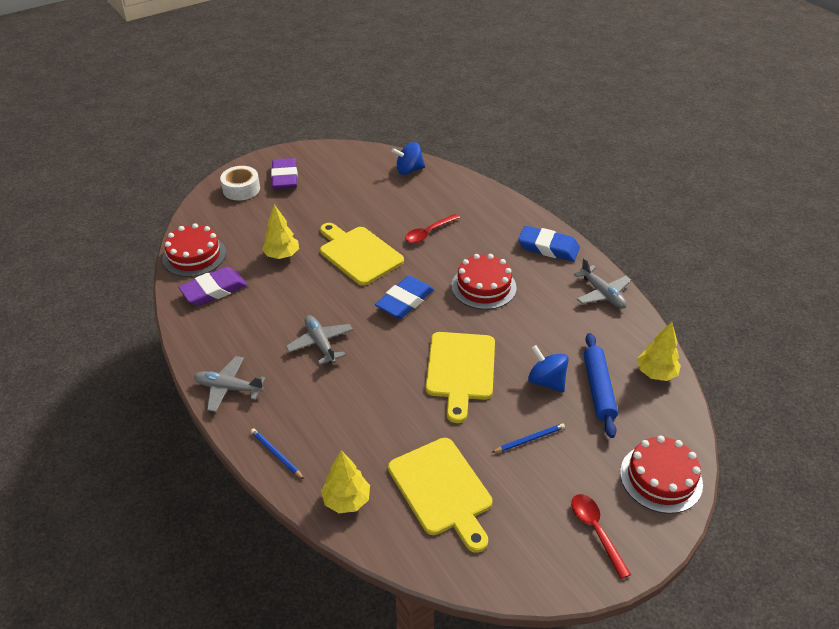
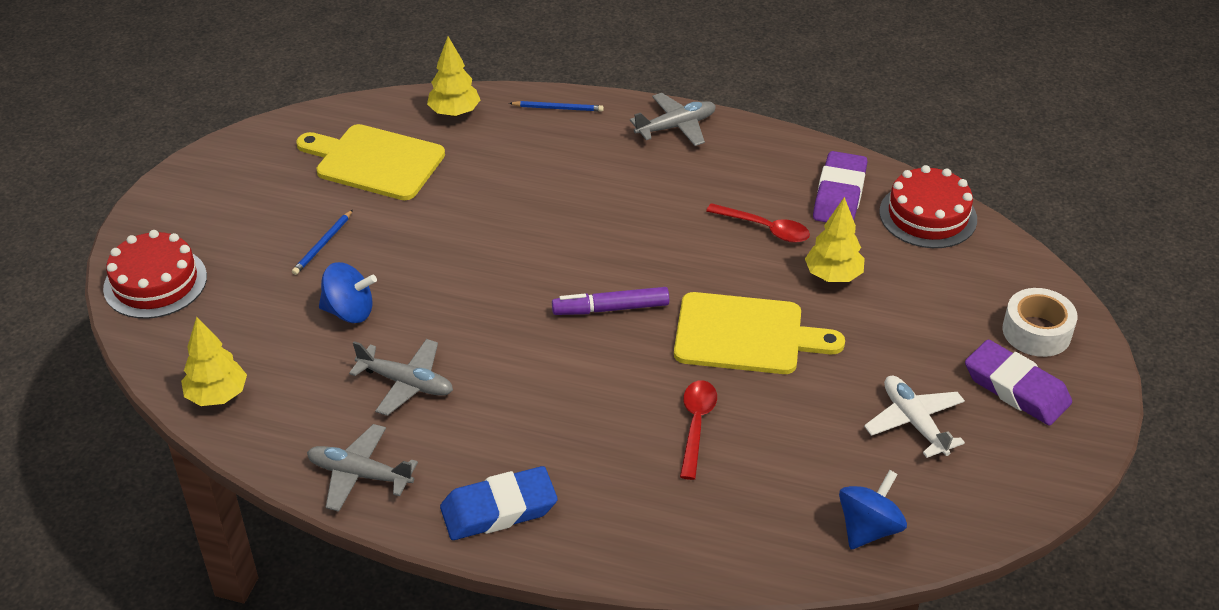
camera: 140 degrees right, 0 degrees up
grey plane [286,315,353,365] -> grey plane moved to [349,339,453,416]
blue eraser [375,276,434,319] -> purple marker [552,287,669,315]
yellow cutting board [426,332,495,423] -> none
red cake [451,254,517,310] -> none
red spoon [571,494,631,579] -> red spoon moved to [706,203,810,243]
blue rolling pin [584,333,618,438] -> none
none -> white plane [864,375,965,458]

